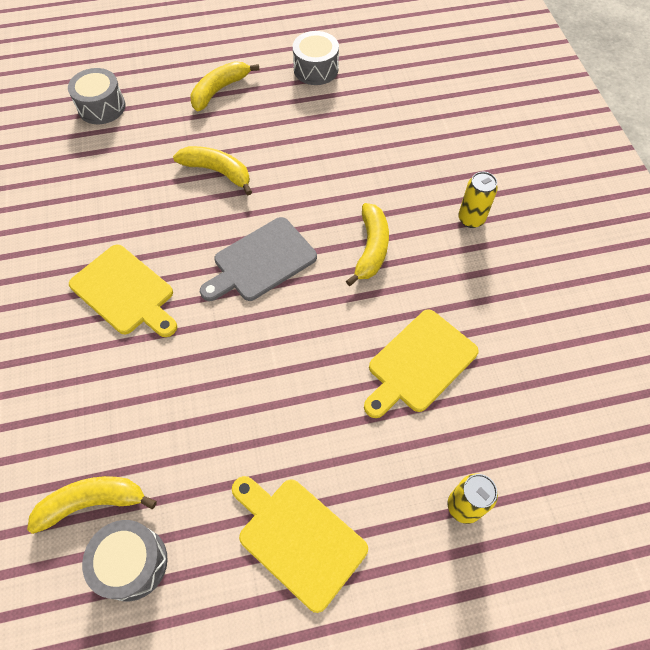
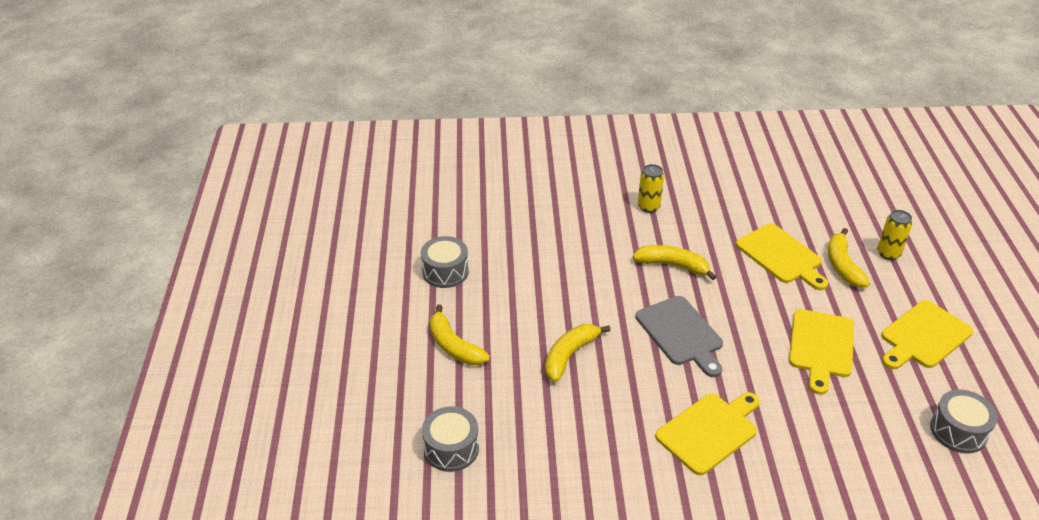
camera: 80 degrees left, 20 degrees down
yellow banana [27,476,157,534] -> yellow banana moved to [828,228,870,288]
none -> yellow cutting board [789,309,854,395]

